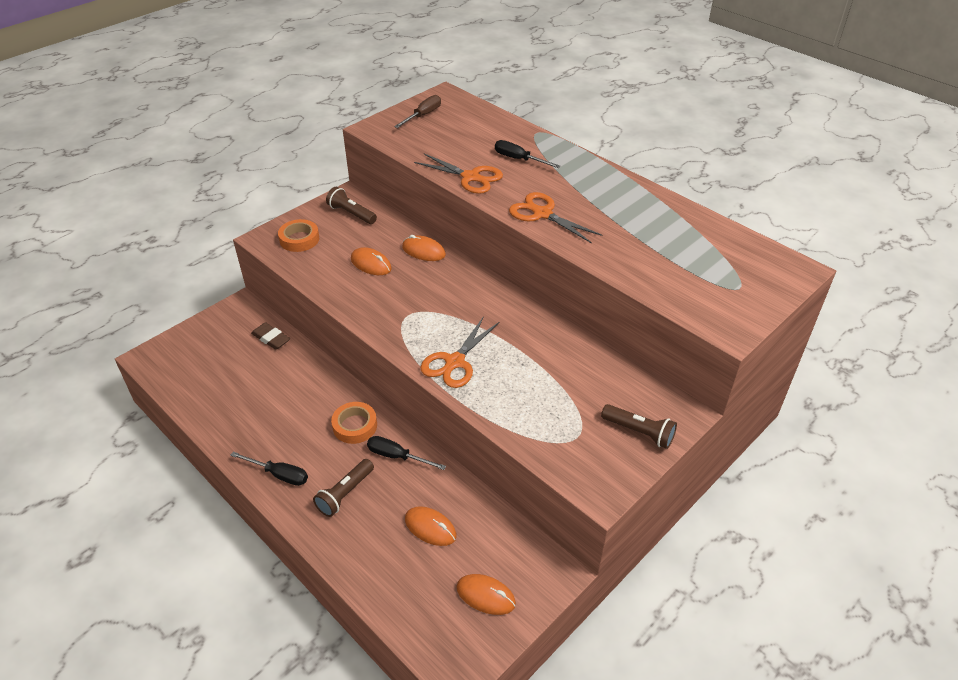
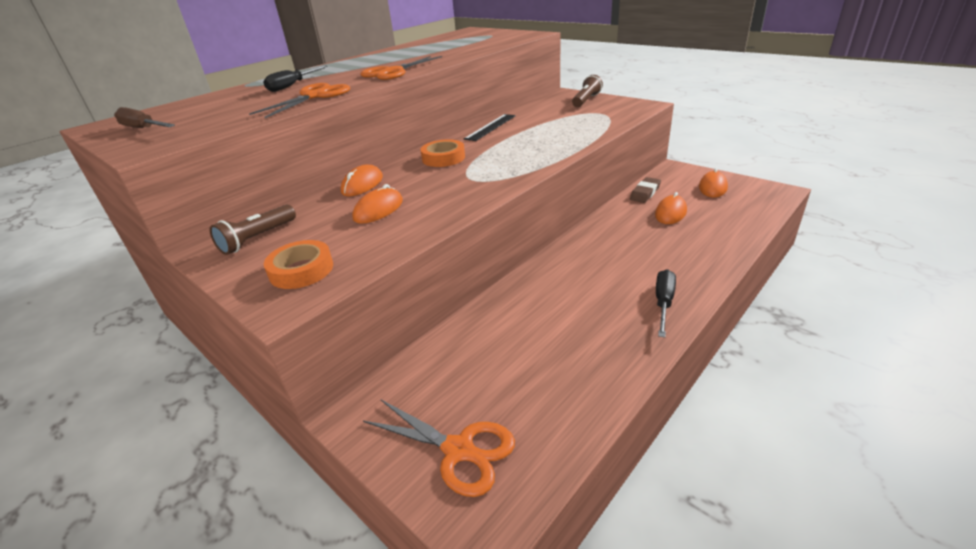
camera: 90 degrees left, 10 degrees down
brown eraser [251,322,290,350] -> brown eraser moved to [630,177,661,203]
brown flashlight [313,459,374,517] -> none
orange tape [331,402,377,444] -> orange tape moved to [421,139,465,167]
black screwdriver [367,436,446,470] -> none
orange scissors [420,316,499,388] -> orange scissors moved to [363,400,515,497]
none -> black ruler [464,114,516,141]

